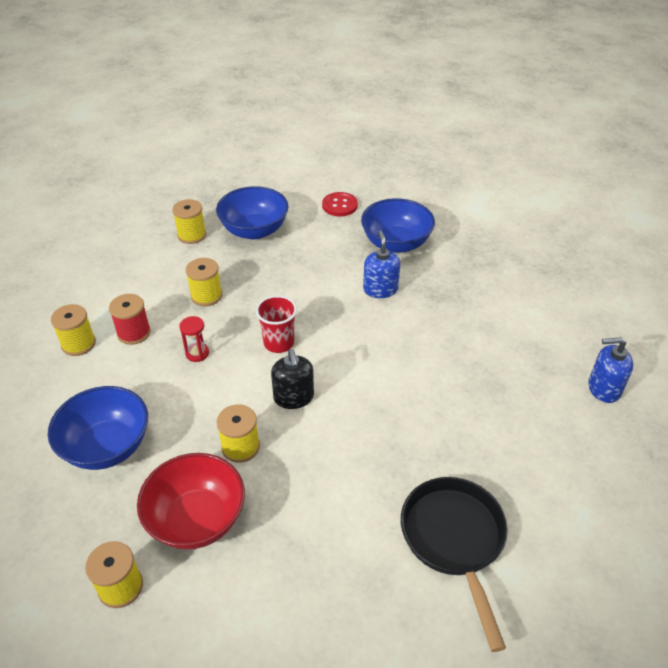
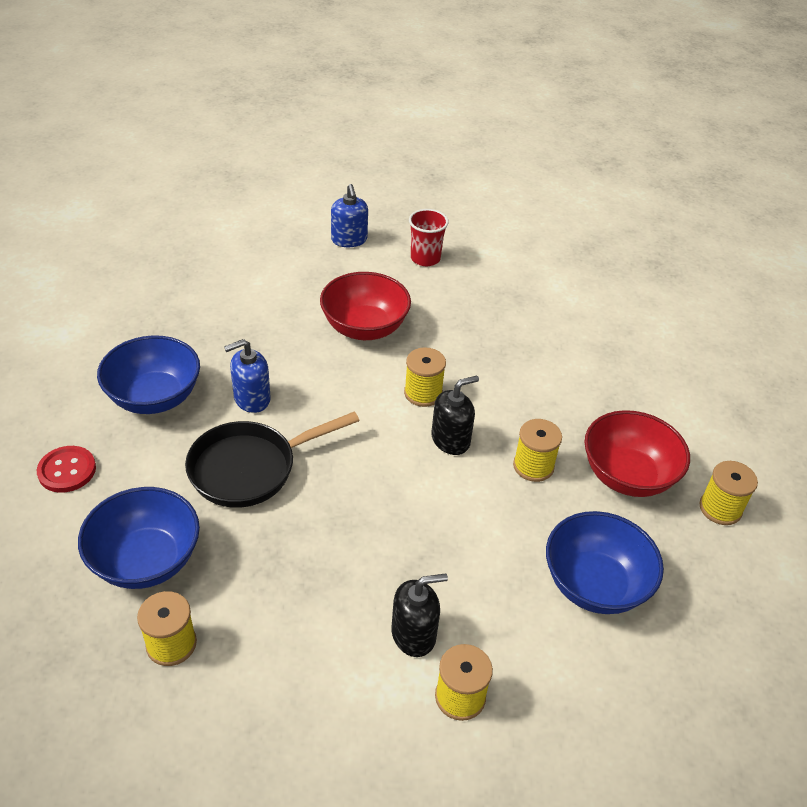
camera: 110 degrees left, 0 degrees up
red spool [109,294,151,345] -> black soap dispenser [392,573,448,657]
red hourglass [179,316,209,362] -> none
yellow spool [186,258,222,306] -> yellow spool moved to [404,347,446,407]
red cup [256,295,297,353] -> red cup moved to [409,209,449,266]
black pan [401,477,508,652] -> black pan moved to [185,412,360,508]
none -> red bowl [320,272,411,340]

